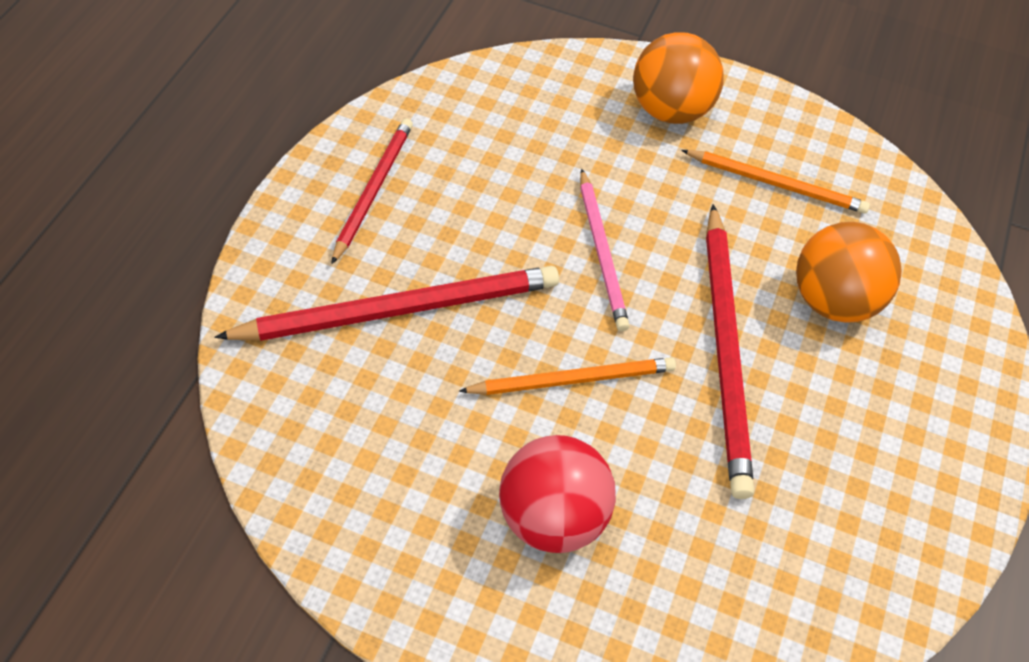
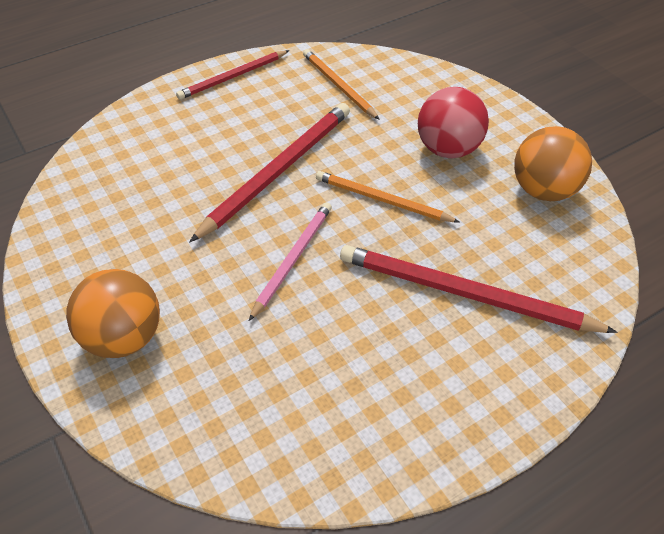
camera: 140 degrees left, 5 degrees down
red pencil [331,118,413,264] -> red pencil moved to [176,50,289,100]
orange pencil [681,150,870,214] -> orange pencil moved to [303,49,380,120]
orange ball [796,222,902,323] -> orange ball moved to [514,126,592,201]

